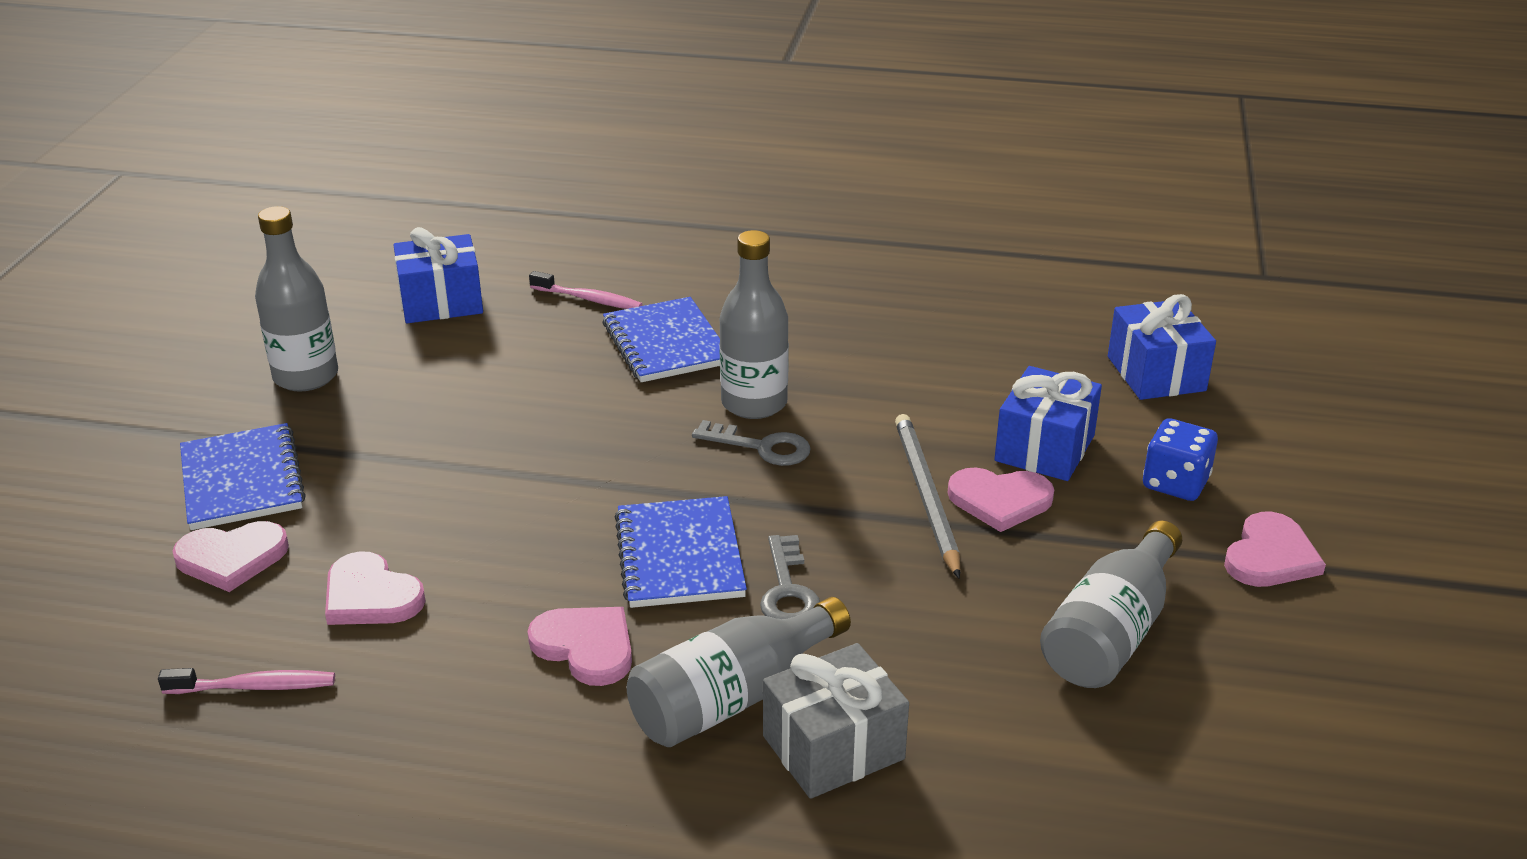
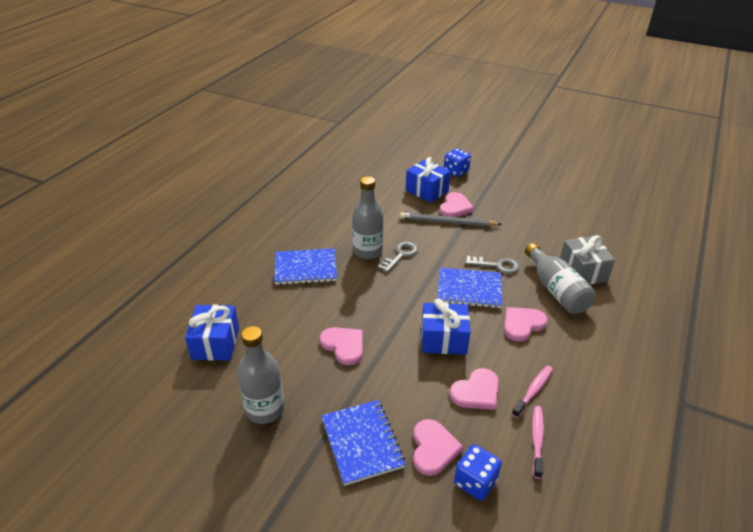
camera: 75 degrees left, 5 degrees up
blue notebook [180,423,306,530] -> blue notebook turned 75 degrees clockwise [321,400,405,486]
pink toothbrush [529,271,642,309] -> pink toothbrush moved to [512,365,553,418]
grey bottle [1040,520,1182,688] -> none
blue gift [1108,294,1216,400] -> blue gift moved to [421,299,471,355]
pink heart [1224,512,1326,587] -> pink heart moved to [320,327,363,365]
none -> blue dice [454,444,502,501]

